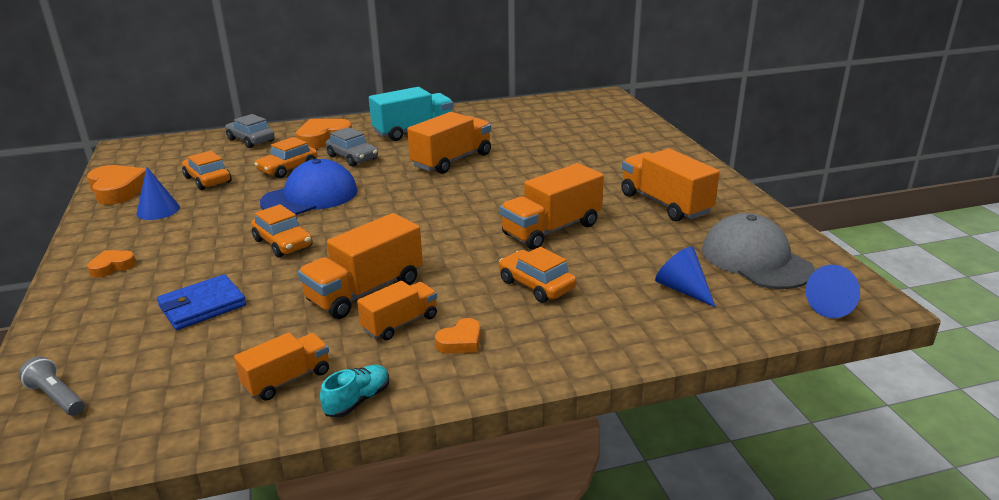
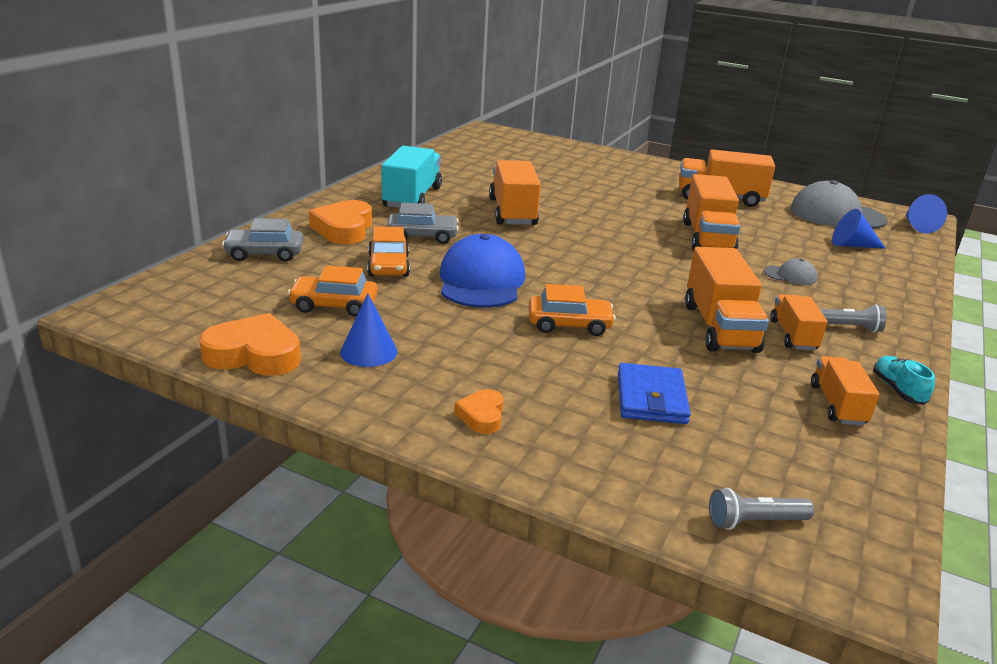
camera: 50 degrees left, 0 degrees up
orange heart [435,318,481,354] -> grey flashlight [820,304,887,332]
orange car [499,247,577,303] -> grey cap [764,258,818,285]

